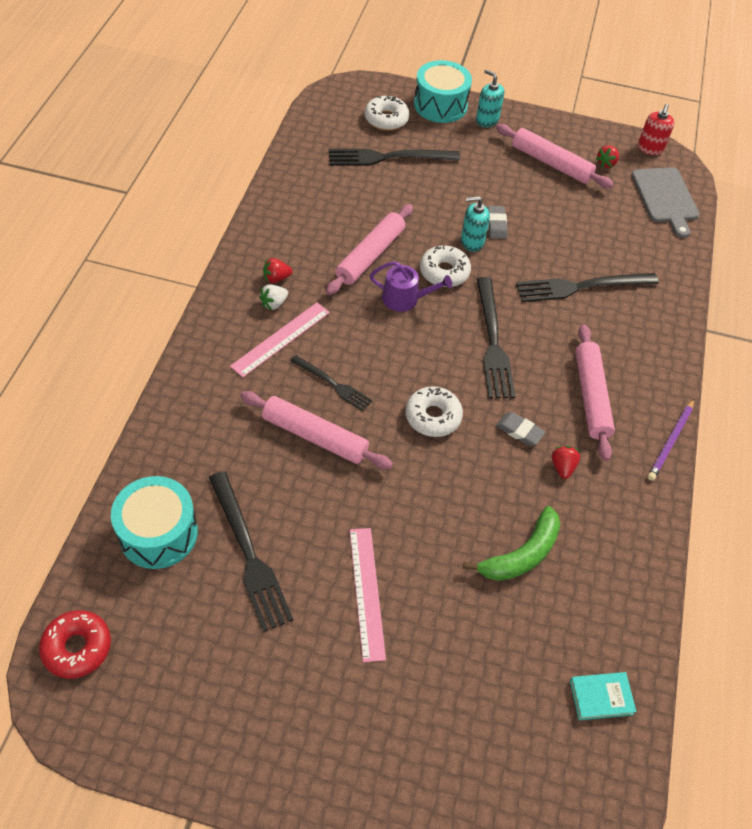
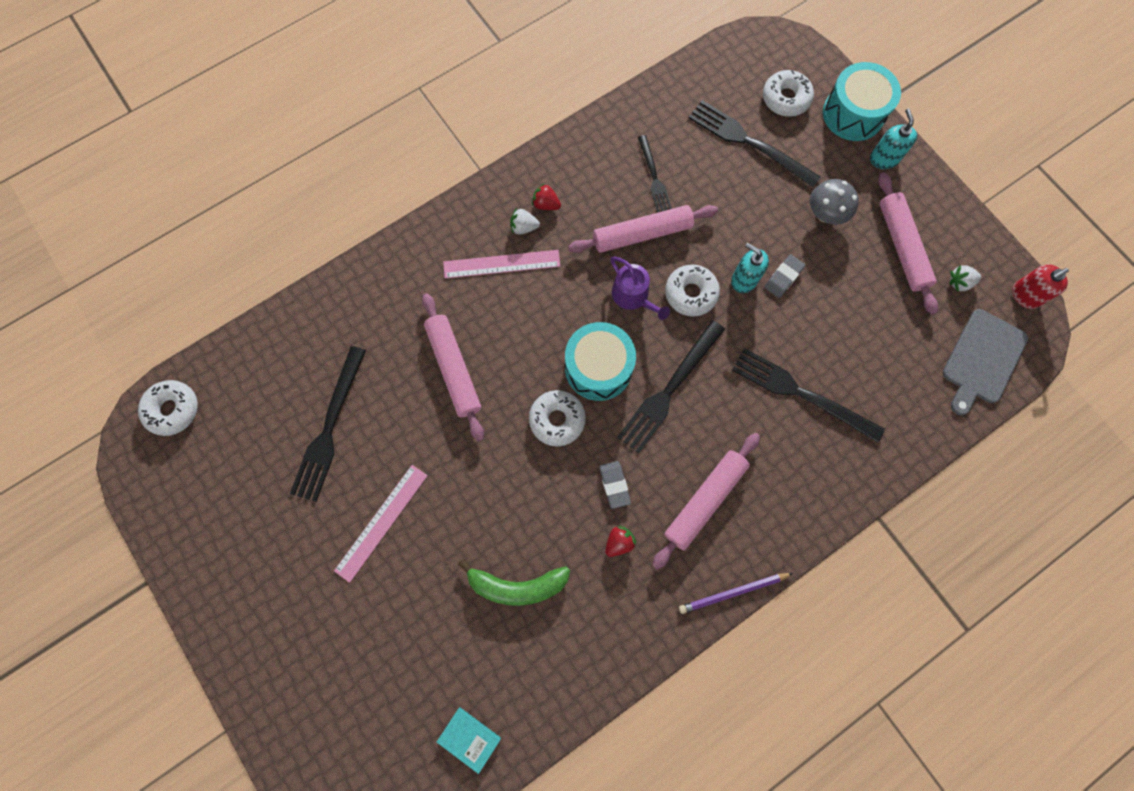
camera: 45 degrees right, 20 degrees up
red donut [39,610,111,679] -> white donut [138,380,198,436]
turquoise drum [111,476,198,569] -> turquoise drum moved to [565,322,636,401]
black fork [290,355,373,411] -> black fork moved to [638,135,672,212]
red strawberry [596,145,619,168] -> white strawberry [949,265,981,292]
none -> grey mushroom [810,179,859,225]

